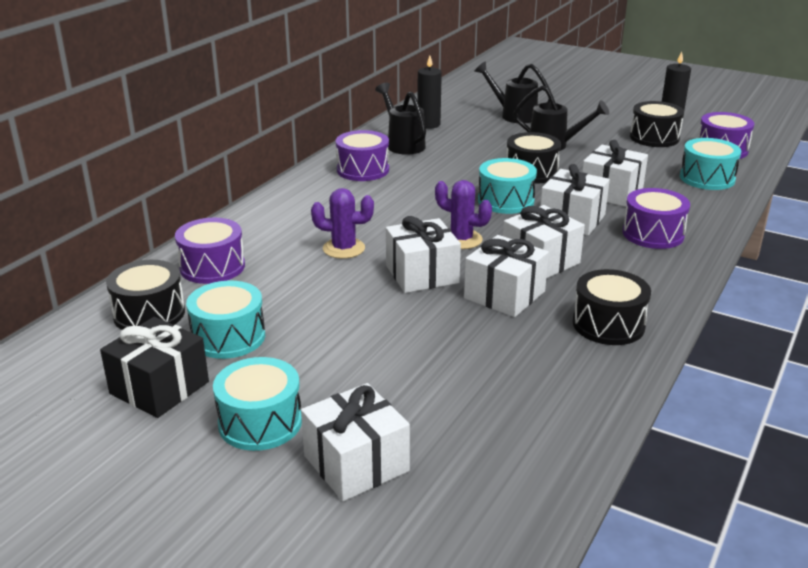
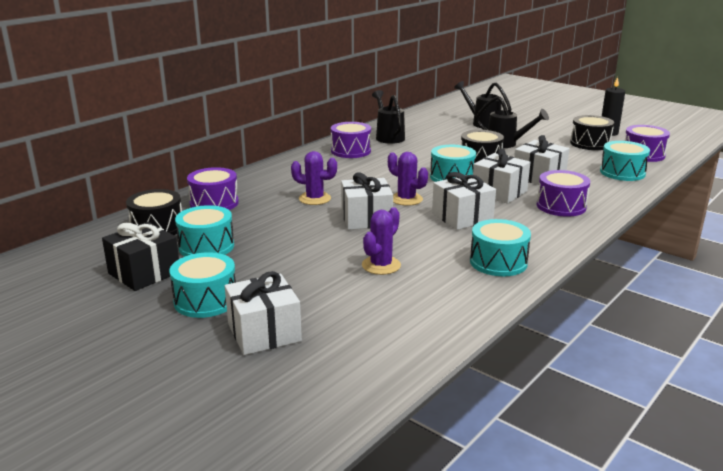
camera: 10 degrees right, 5 degrees down
black candle [417,56,442,129] -> none
white gift [464,235,549,317] -> none
black drum [573,269,651,345] -> turquoise drum [470,219,531,276]
none -> purple cactus [362,207,401,275]

